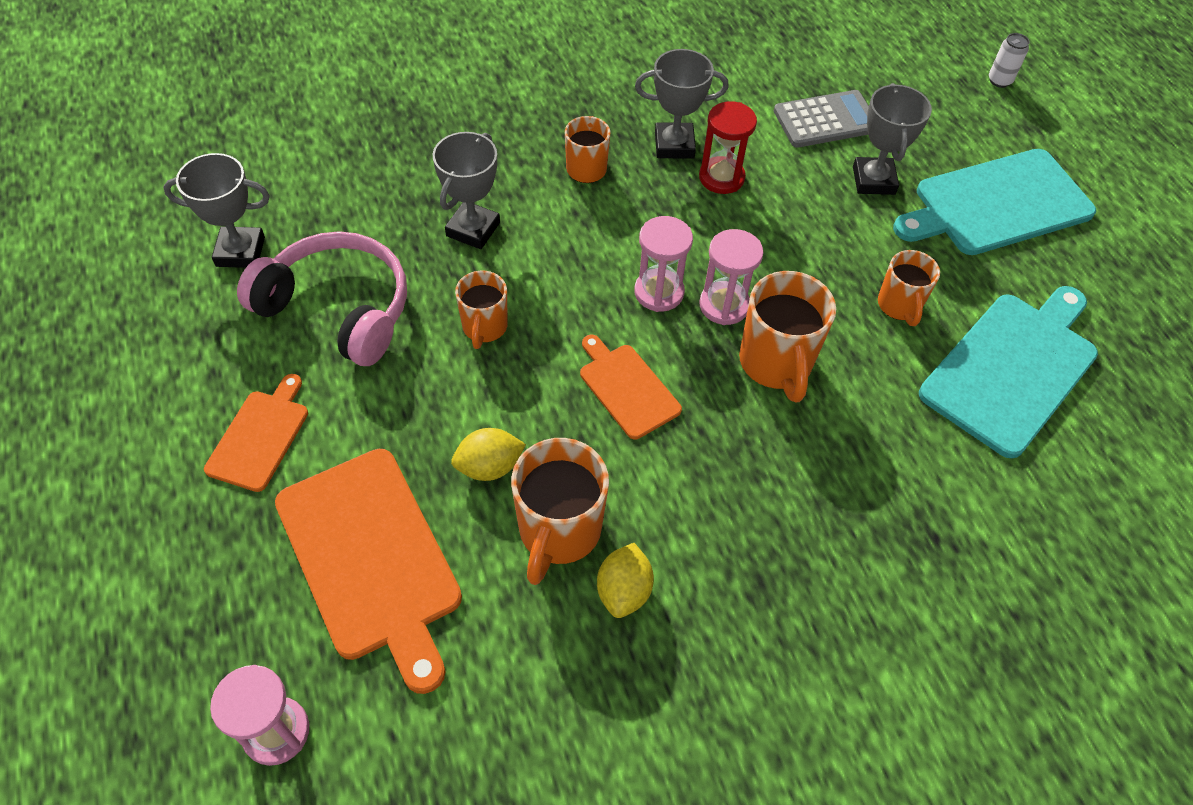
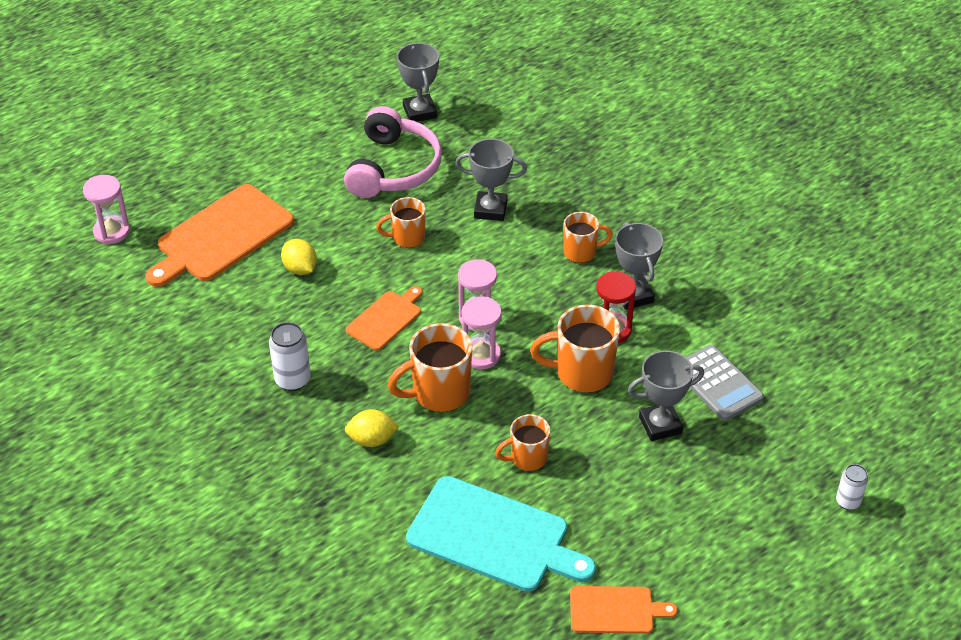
camera: 75 degrees right, 10 degrees down
orange cutting board [204,374,308,492] -> orange cutting board moved to [570,586,678,634]
orange mug [511,438,609,585] -> orange mug moved to [530,305,620,393]
yellow lemon [597,543,654,618] -> yellow lemon moved to [345,409,399,447]
turquoise cutting board [893,149,1096,255] -> none
none -> white can [269,322,311,391]

